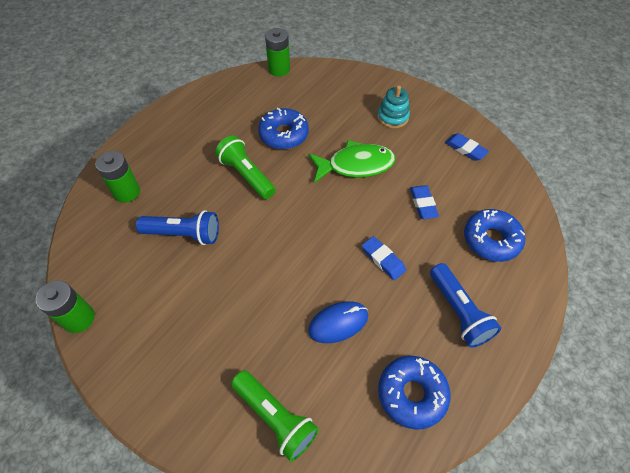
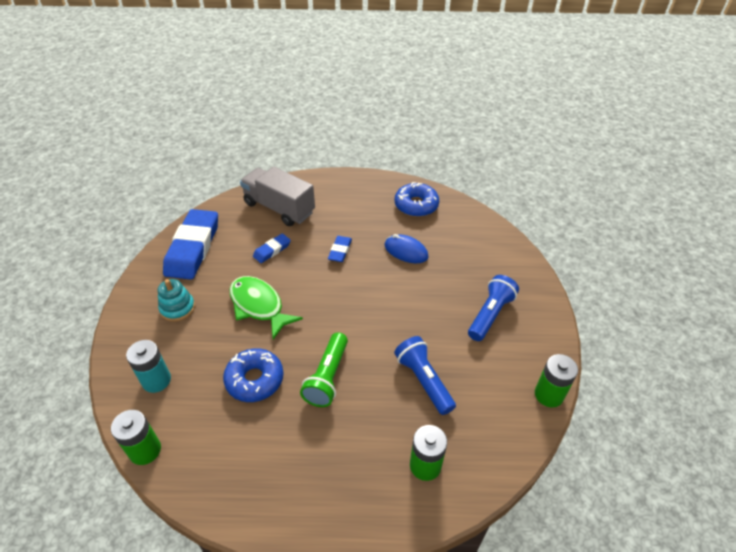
camera: 125 degrees left, 10 degrees down
green flashlight [231,370,319,462] -> none
blue flashlight [430,263,501,348] -> blue flashlight moved to [468,275,519,341]
blue eraser [445,133,489,161] -> blue eraser [163,209,218,280], size x2.15
blue donut [464,209,525,262] -> grey truck [240,167,315,226]
none -> turquoise battery [126,340,171,393]

